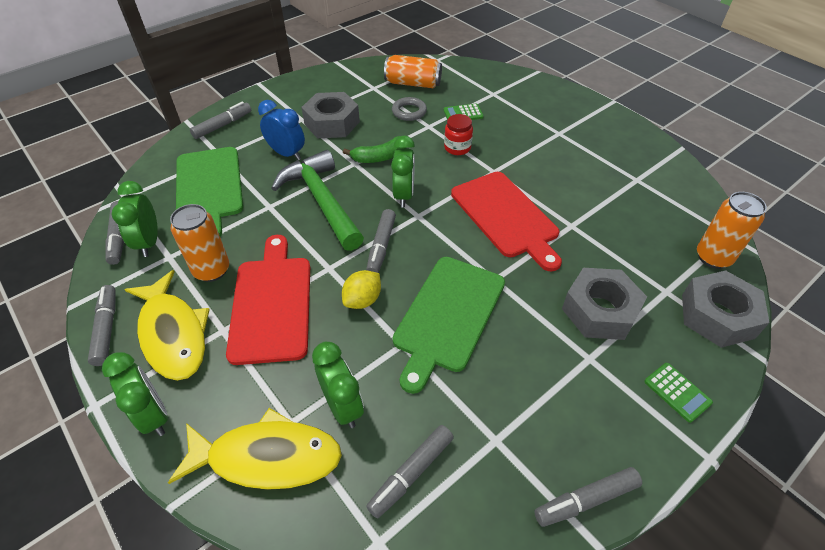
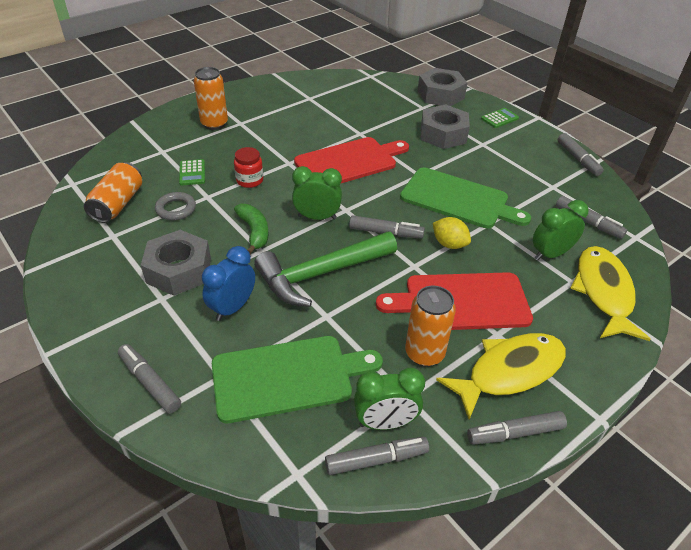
camera: 90 degrees left, 5 degrees down
green clock [102,352,168,436] -> none
orange can [697,192,767,269] -> orange can moved to [194,67,228,130]

